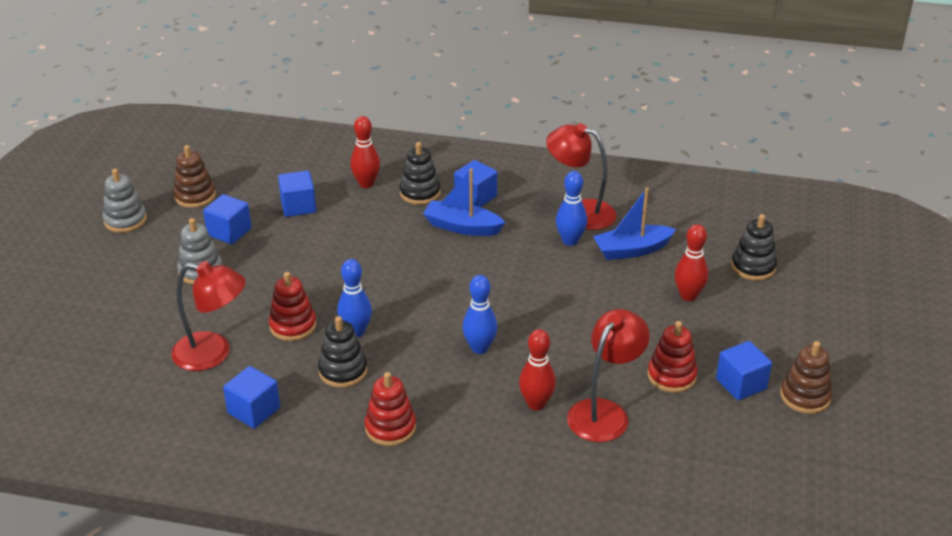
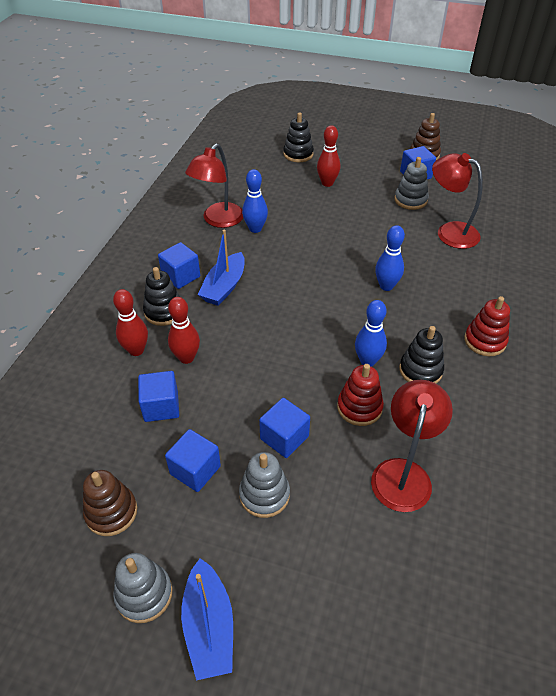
camera: 85 degrees left, 10 degrees up
blue cube [223,366,280,428] -> blue cube moved to [259,398,310,458]
red bowling pin [519,329,556,410] -> red bowling pin moved to [168,297,200,364]
blue boat [593,188,676,260] -> blue boat moved to [181,558,233,680]
red stacking toy [647,321,697,393] -> grey stacking toy [394,157,429,210]

